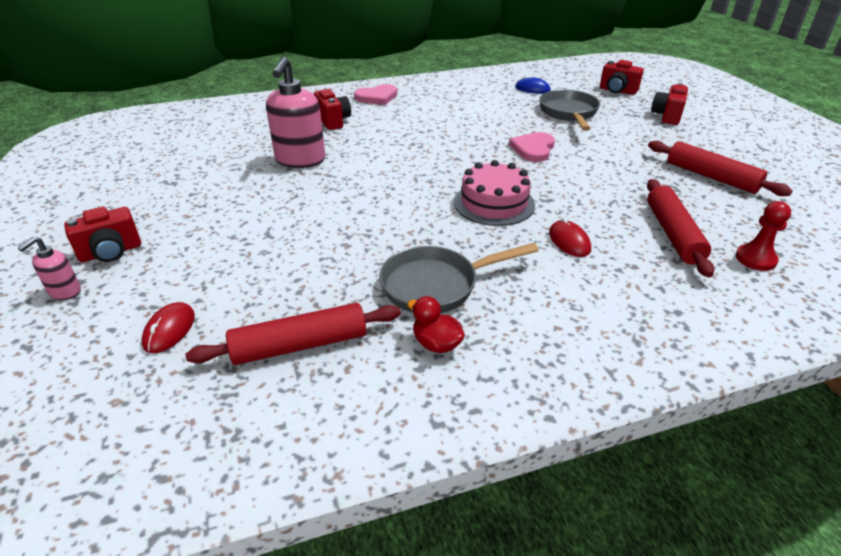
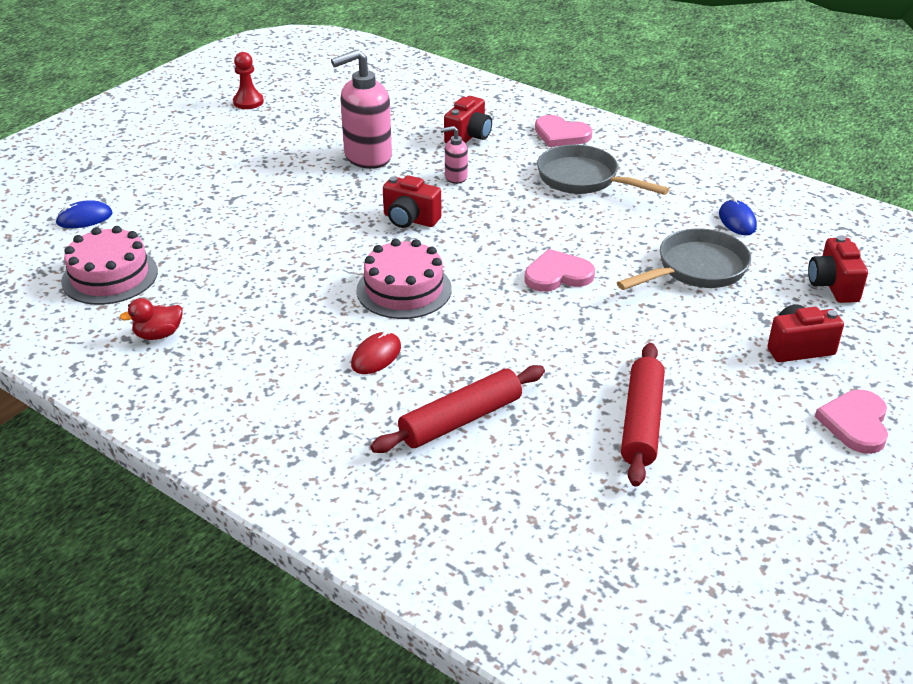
camera: 55 degrees right, 0 degrees up
pink soap dispenser [18,237,81,300] -> pink soap dispenser moved to [440,126,468,184]
red camera [64,207,141,262] -> red camera moved to [383,175,442,228]
red mouse [141,302,195,353] -> blue mouse [55,200,113,228]
red rolling pin [185,303,401,365] -> pink cake [61,226,158,305]
grey pan [379,243,539,313] -> grey pan moved to [537,145,669,195]
red duck [407,296,465,353] -> red duck turned 120 degrees counterclockwise [119,298,183,340]
red pawn [736,201,791,271] -> red pawn moved to [233,52,264,109]
none -> pink heart [815,390,888,454]

